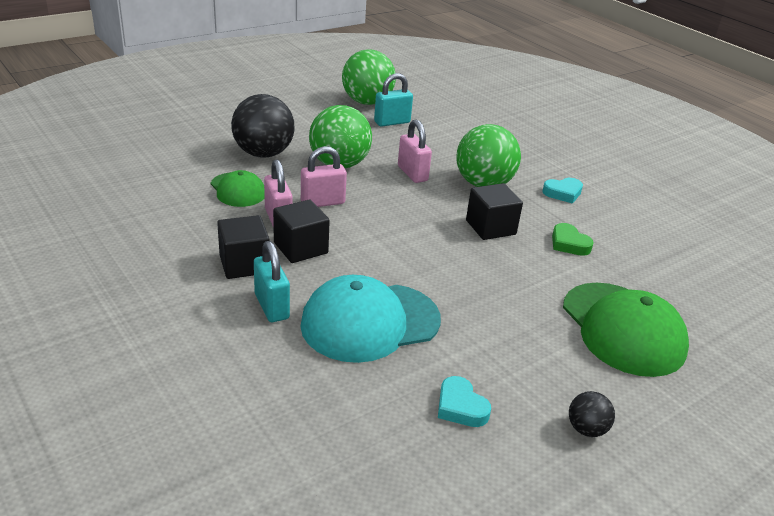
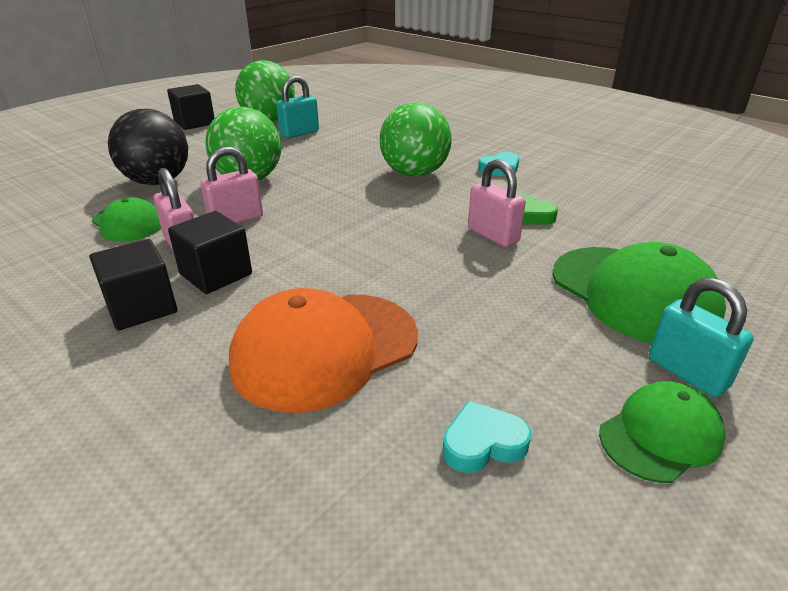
camera: 10 degrees left, 0 degrees up
turquoise padlock [254,241,290,322] -> turquoise padlock moved to [648,278,754,397]
turquoise cap [300,275,441,363] -> orange cap [229,288,418,413]
pink padlock [398,119,432,183] -> pink padlock moved to [468,159,526,247]
turquoise heart [438,376,491,427] -> turquoise heart turned 120 degrees clockwise [442,400,531,473]
black cube [466,183,523,240] -> black cube moved to [167,84,215,130]
black ball [569,391,615,437] -> green cap [599,381,726,483]

